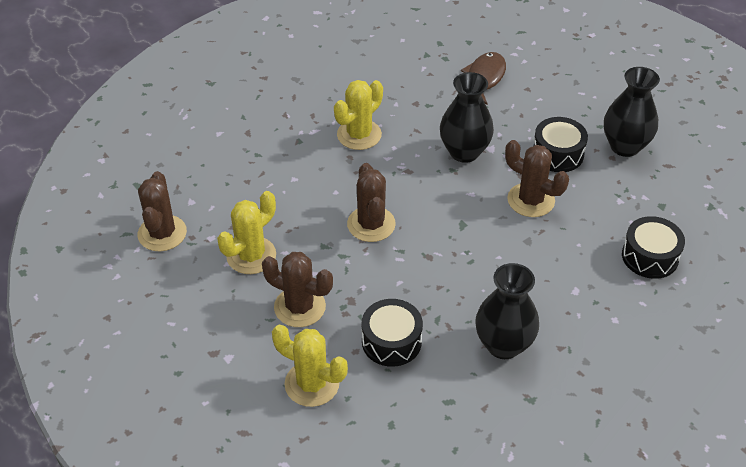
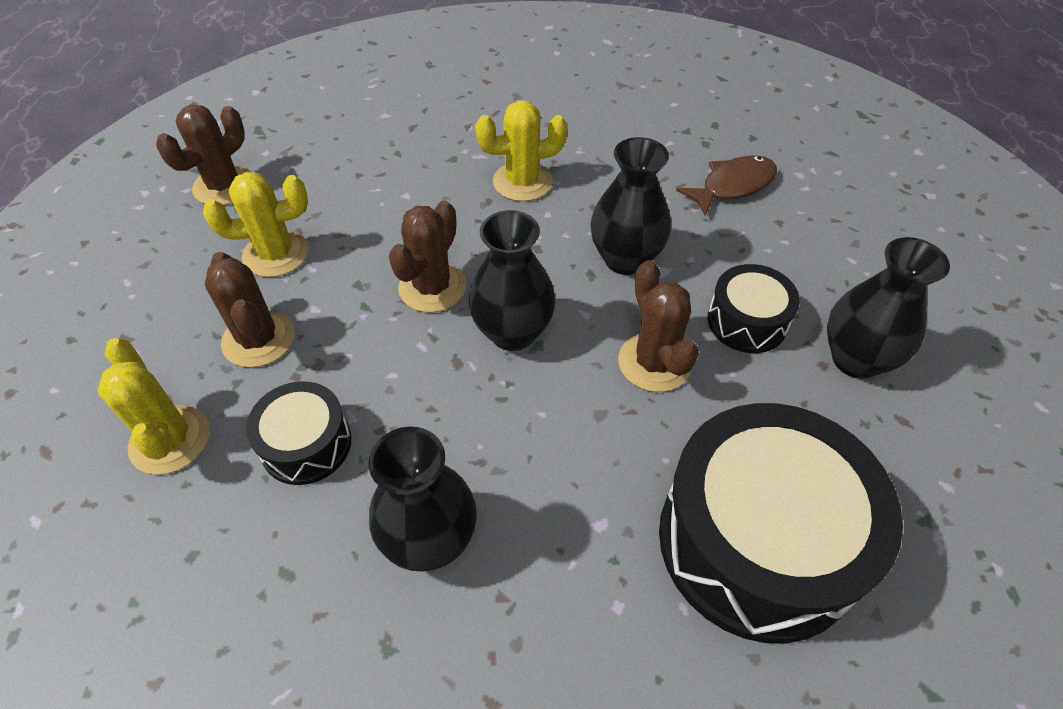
camera: 35 degrees right, 5 degrees up
black drum [622,216,685,279] -> black drum [659,403,903,643], size x2.02
none -> black vase [469,210,556,351]

